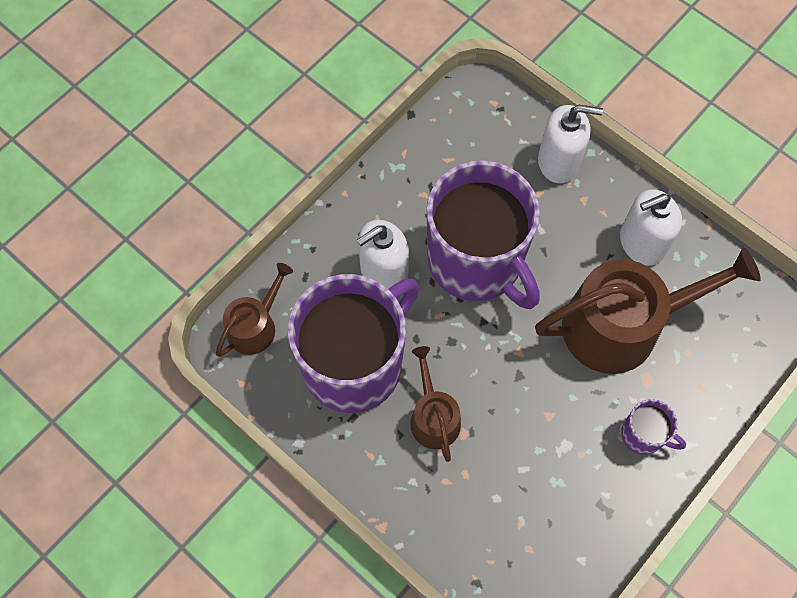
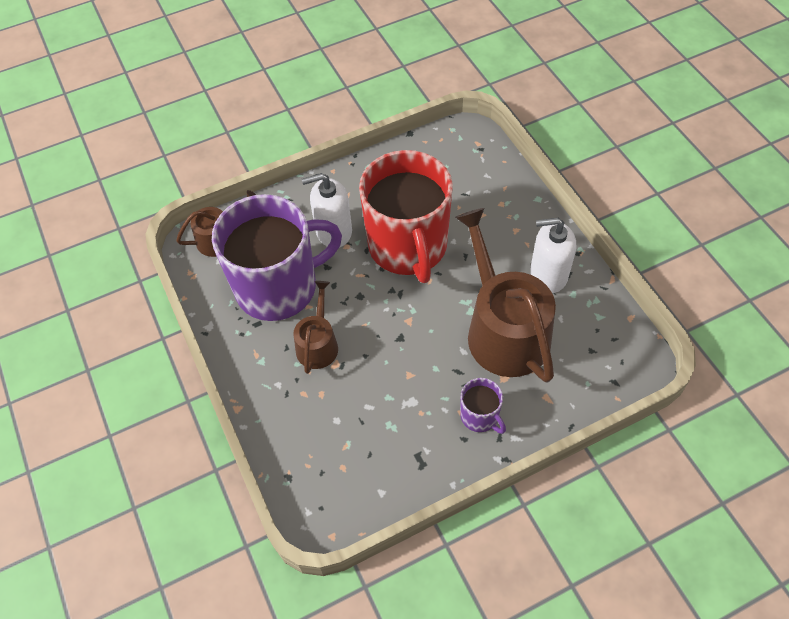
camera: 25 degrees right, 10 degrees down
purple mug [427,161,540,309] -> red mug [359,150,453,283]
brown watering can [535,248,761,374] -> brown watering can turned 120 degrees counterclockwise [455,208,556,383]
white soap dispenser [538,105,603,183] -> none

